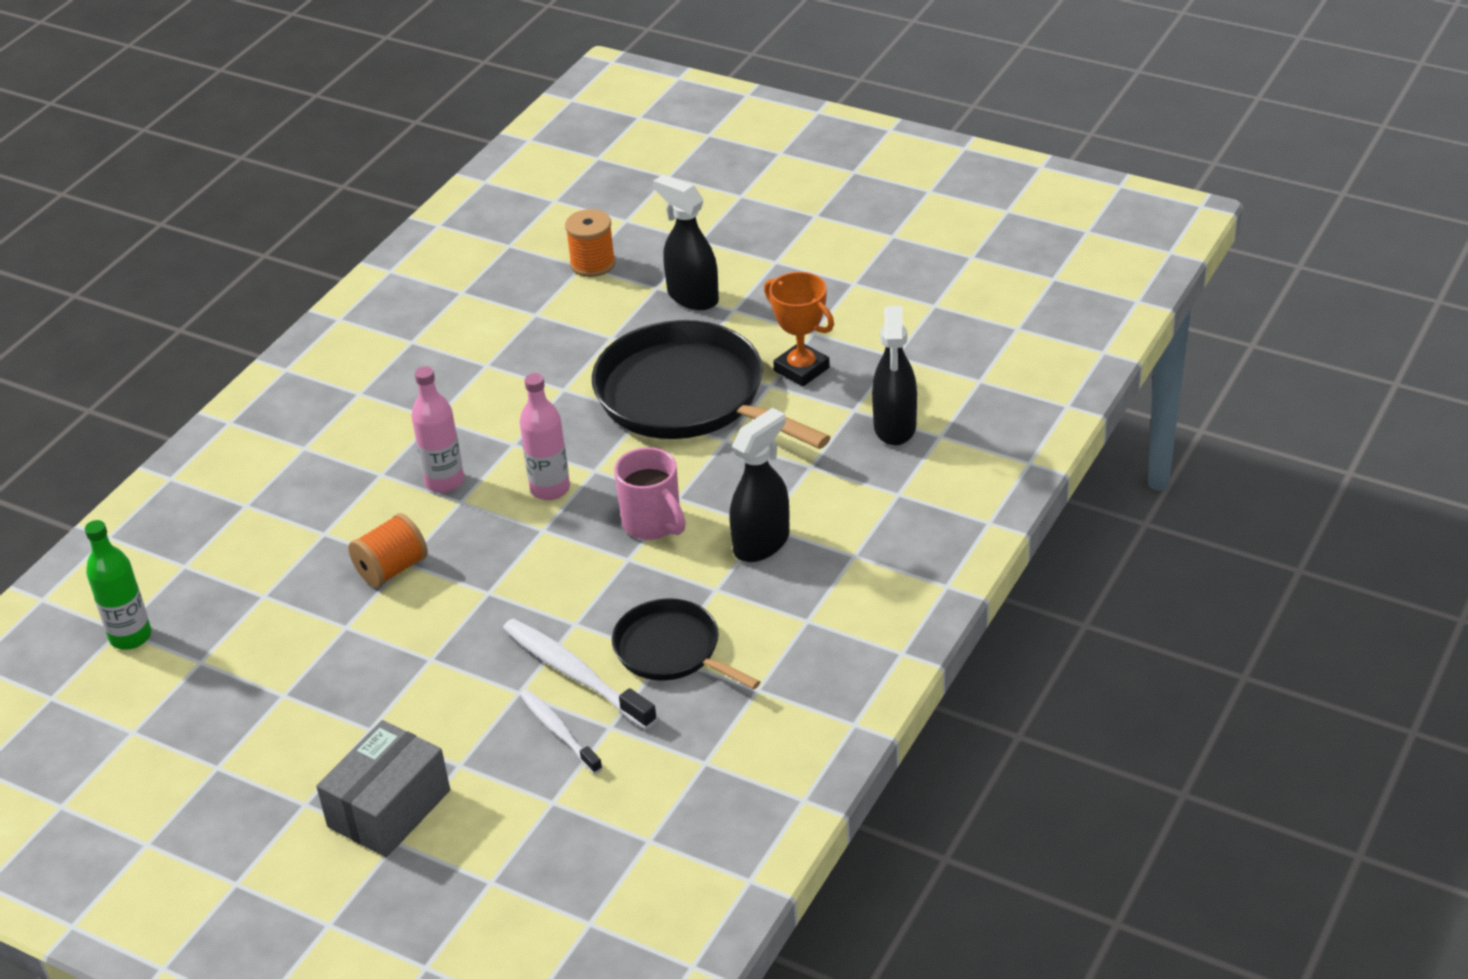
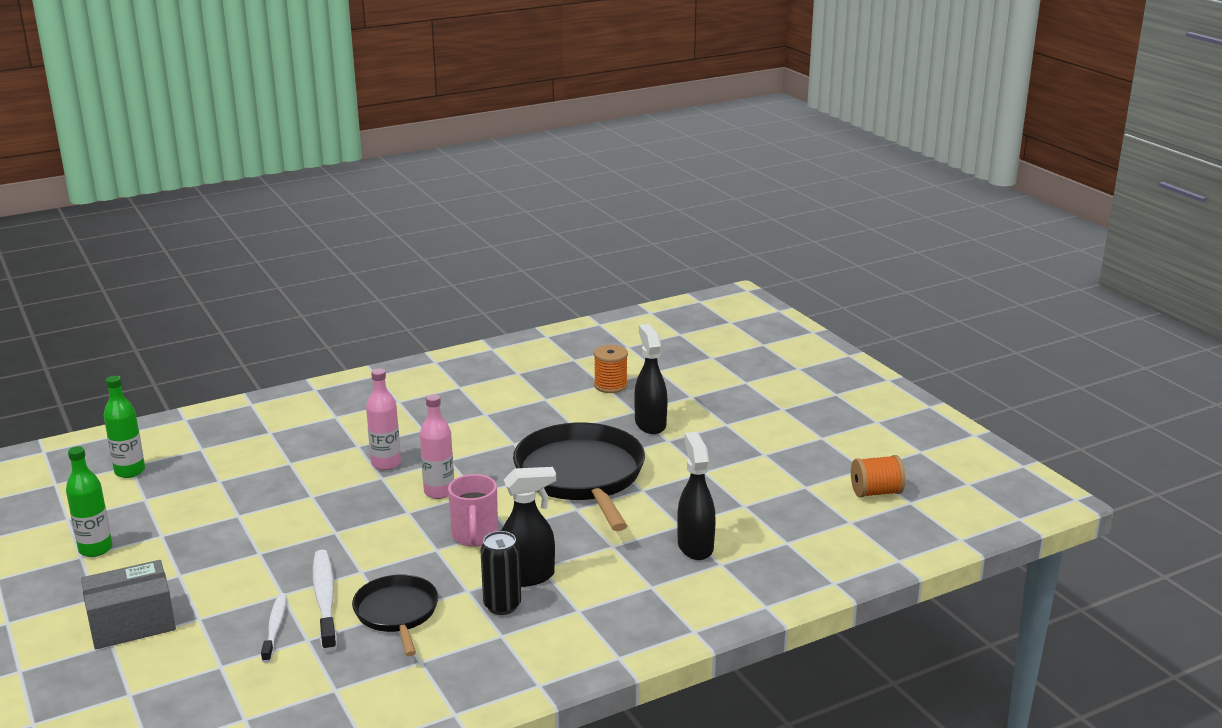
camera: 30 degrees right, 15 degrees down
orange spool [348,513,428,588] -> orange spool moved to [851,455,905,498]
orange trophy [764,272,834,387] -> none
black spray bottle [872,306,917,446] -> black spray bottle turned 135 degrees clockwise [677,432,716,560]
none -> green bottle [66,446,112,557]
none -> black can [480,531,521,615]

